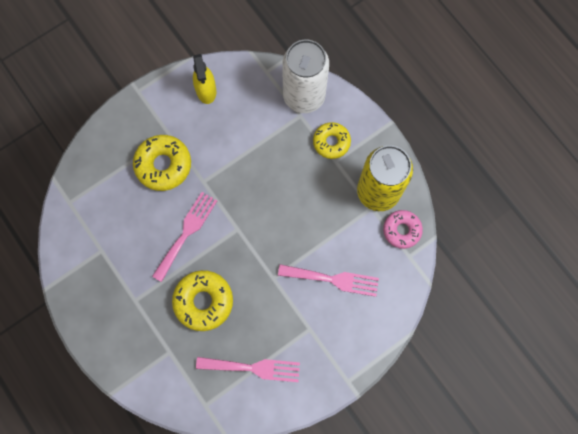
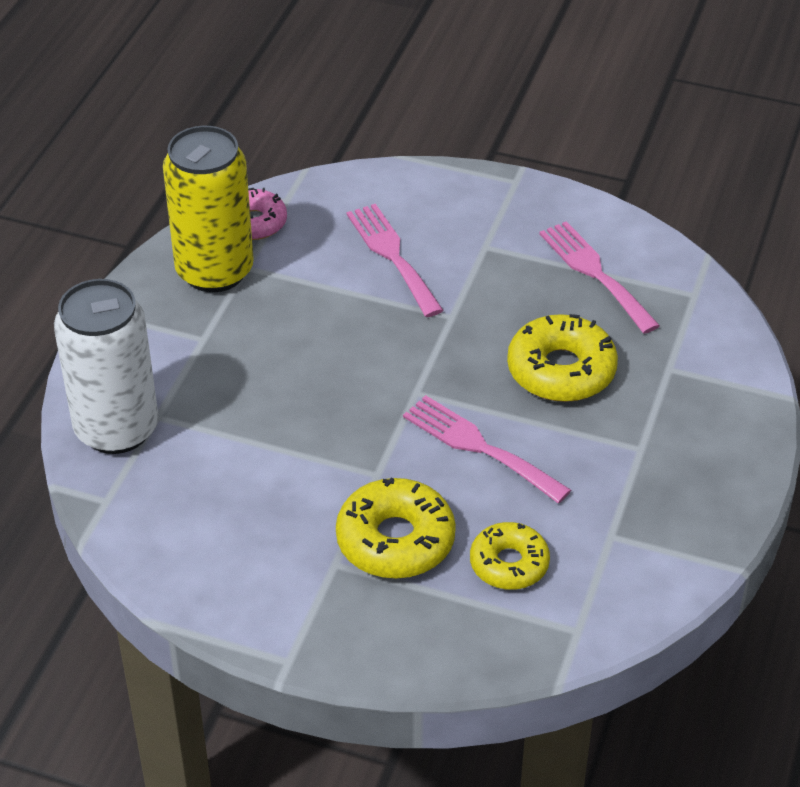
camera: 125 degrees left, 30 degrees down
pink fork [152,192,217,282] -> pink fork turned 45 degrees clockwise [403,395,571,503]
yellow spray bottle [193,54,216,104] -> none
yellow donut [313,122,351,159] -> yellow donut moved to [470,522,550,590]

